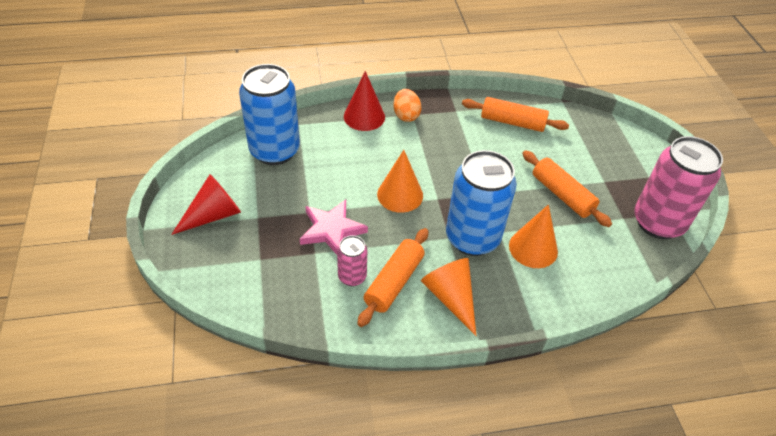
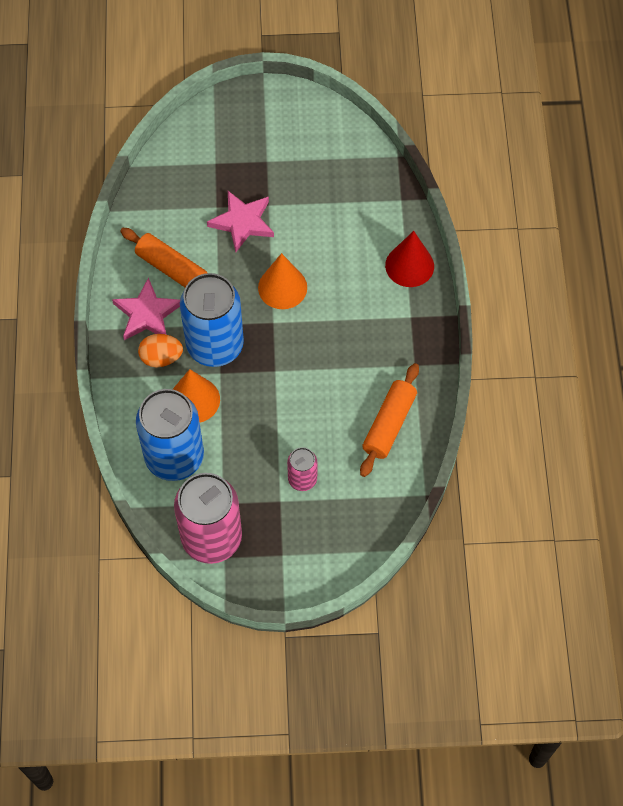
camera: 100 degrees right, 15 degrees up
red cone [171,174,241,235] -> none
blue can [239,64,300,165] -> blue can moved to [136,389,204,481]
pink can [337,235,367,286] -> pink can moved to [287,447,317,491]
orange egg [394,89,421,122] -> orange egg moved to [138,334,183,367]
orange cone [421,258,477,336] -> pink star [112,277,180,340]
orange rolling pin [522,150,612,227] -> none

